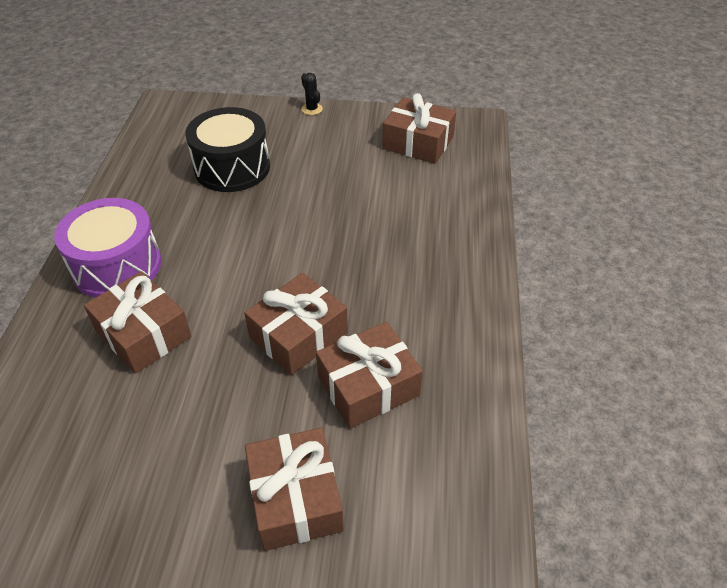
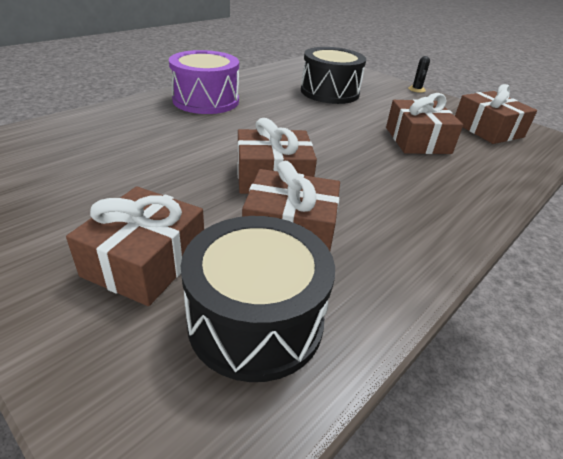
camera: 35 degrees right, 10 degrees down
brown gift [84,271,191,374] -> brown gift moved to [386,93,463,154]
none -> black drum [180,216,335,382]

